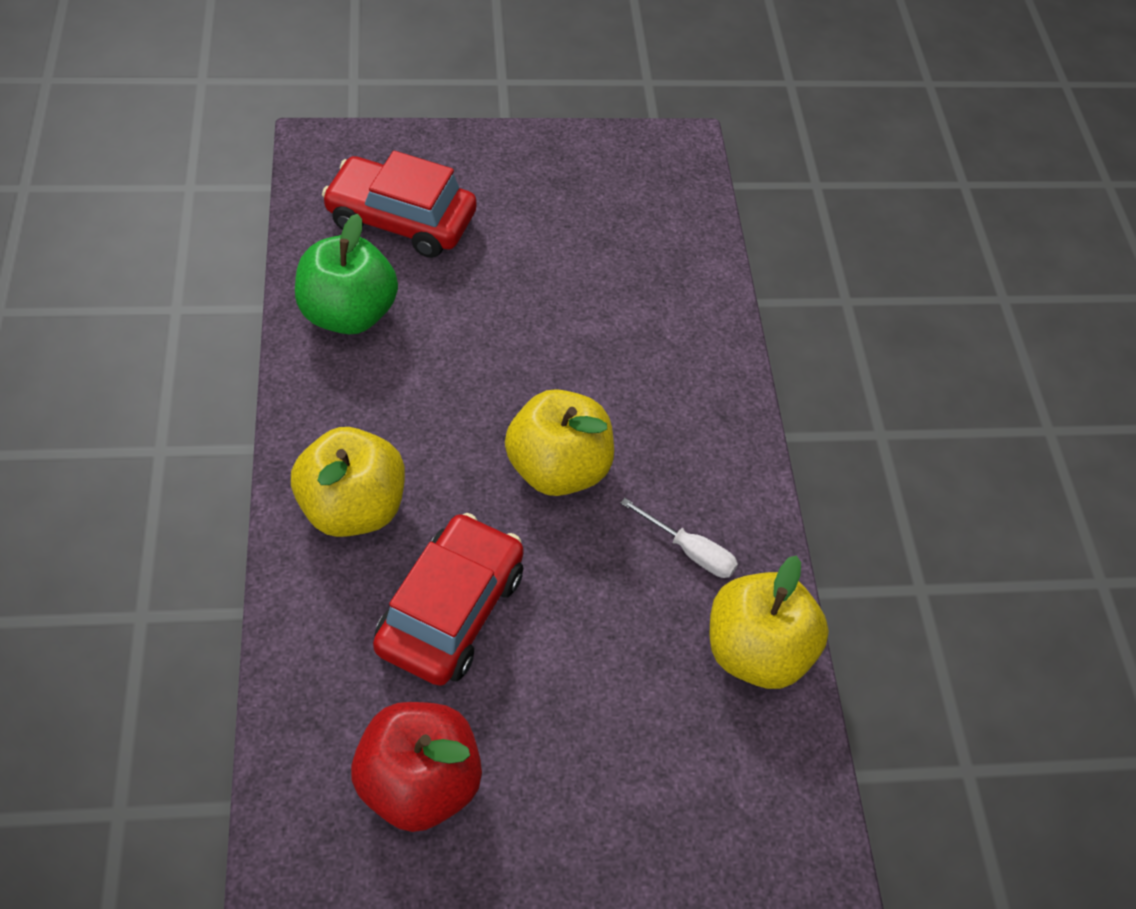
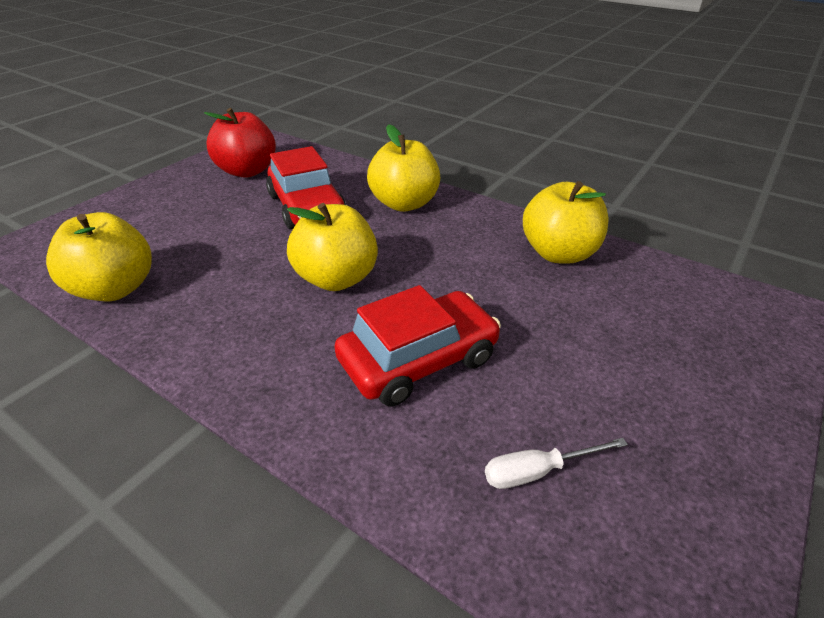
camera: 135 degrees right, 15 degrees down
green apple [295,214,398,334] -> yellow apple [523,181,609,263]
red car [322,151,477,258] -> red car moved to [334,285,501,407]
white screwdriver [620,498,738,578] -> white screwdriver moved to [485,438,628,489]

